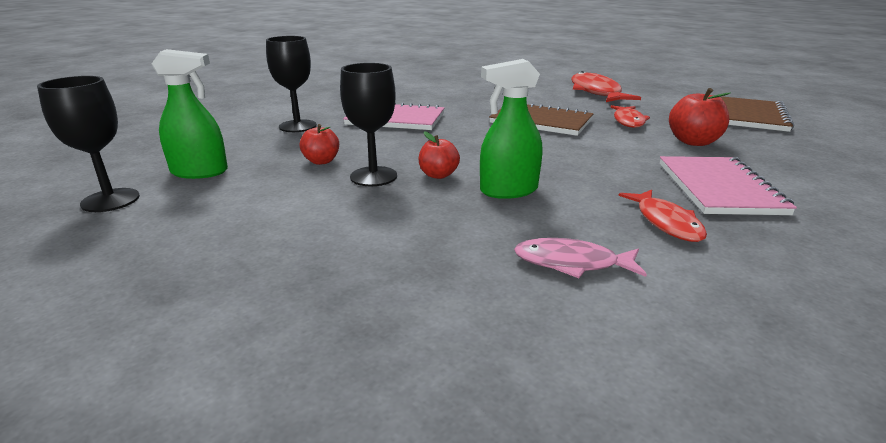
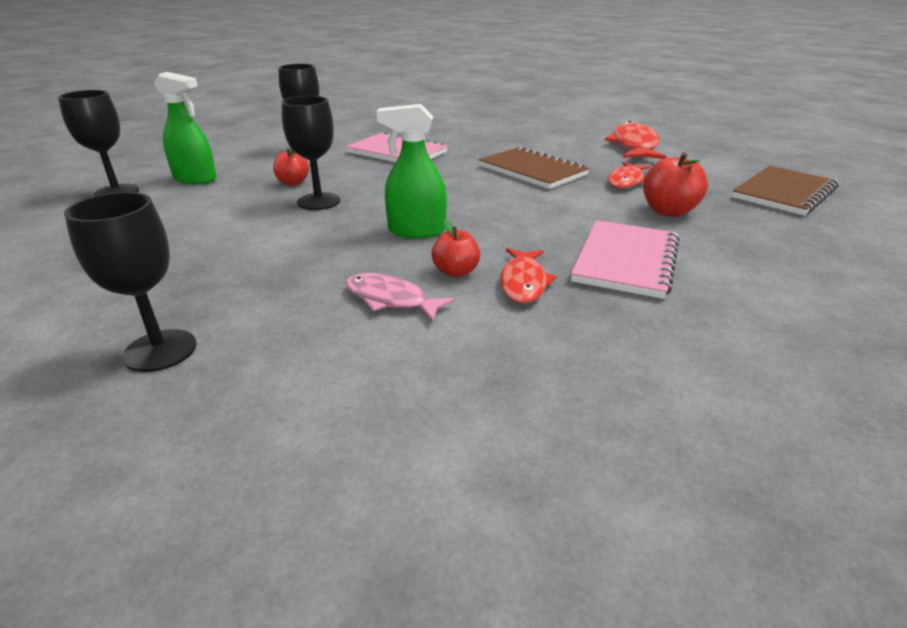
camera: 20 degrees right, 5 degrees up
red apple [418,131,460,179] -> red apple moved to [432,219,480,277]
none -> black goblet [64,192,197,372]

